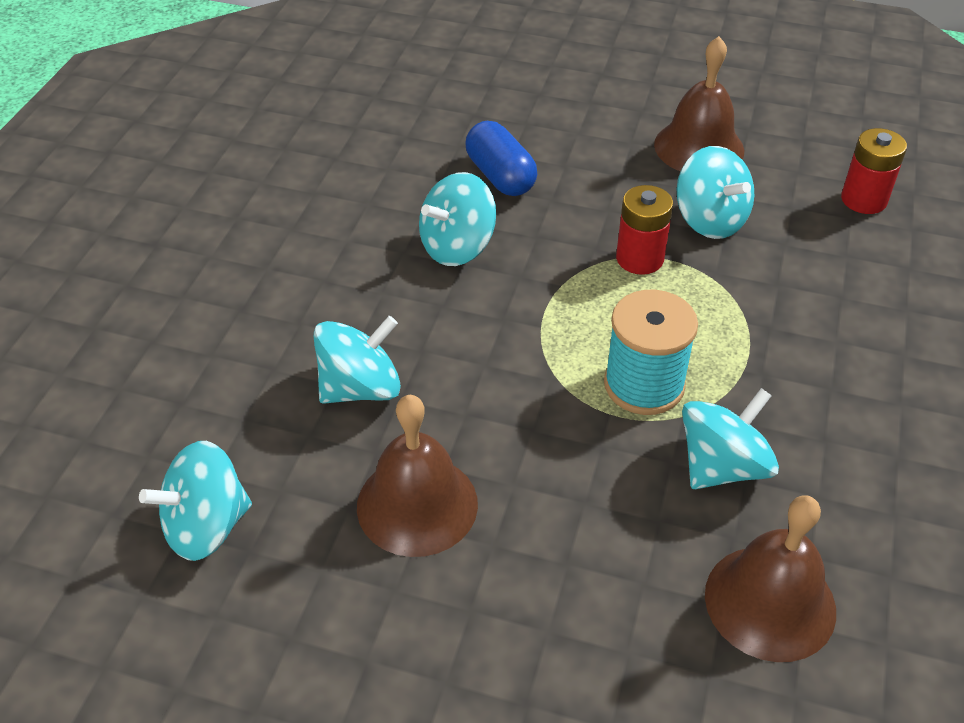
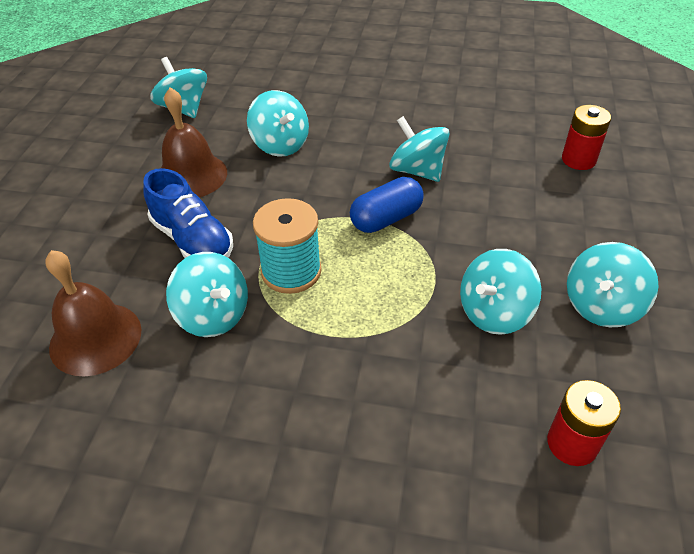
camera: 85 degrees right, 0 degrees up
blue capsule [466,121,537,196] -> blue capsule moved to [350,177,424,233]
red battery [616,185,673,275] -> red battery moved to [562,105,611,170]
brown bell [654,36,744,171] -> turquoise spinning top [567,242,659,327]
none -> blue shoe [143,168,233,258]

